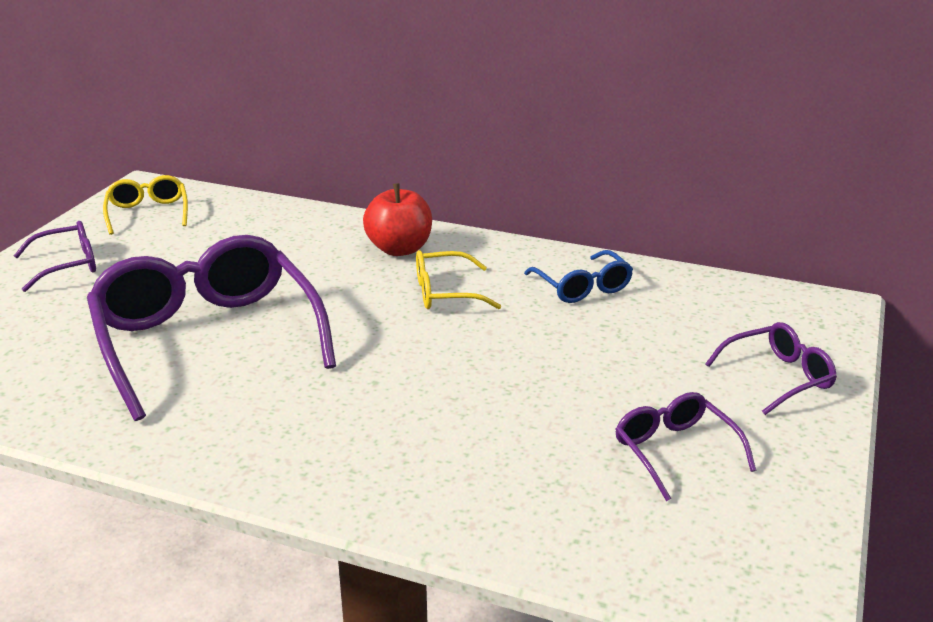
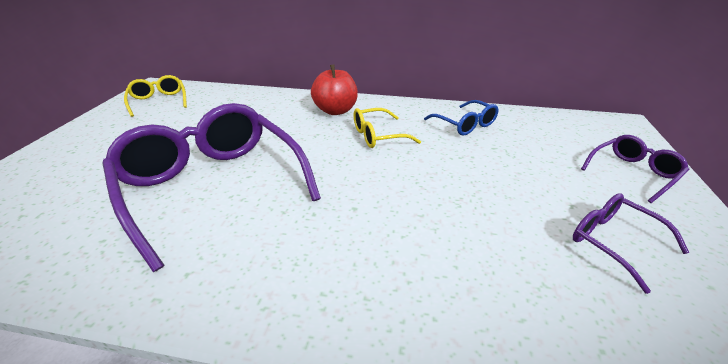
camera: 10 degrees left, 5 degrees up
purple glasses [14,221,96,292] -> none

